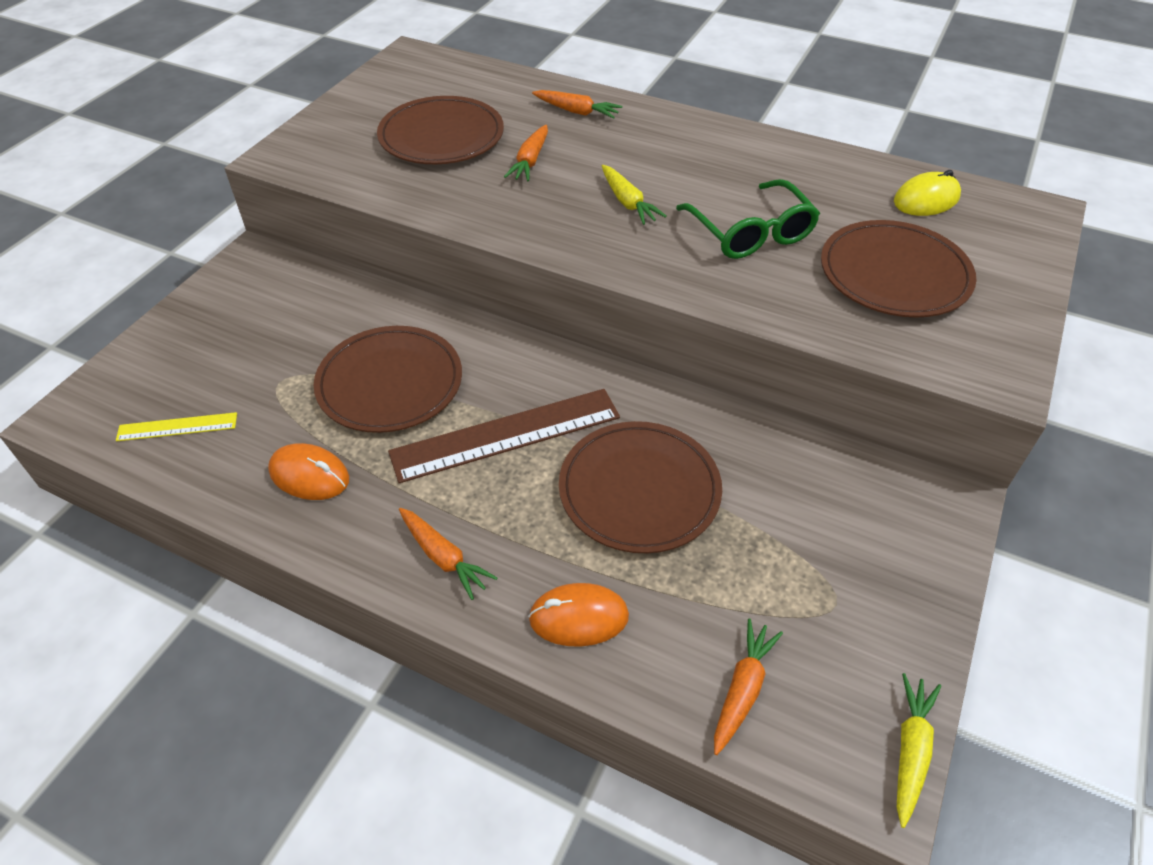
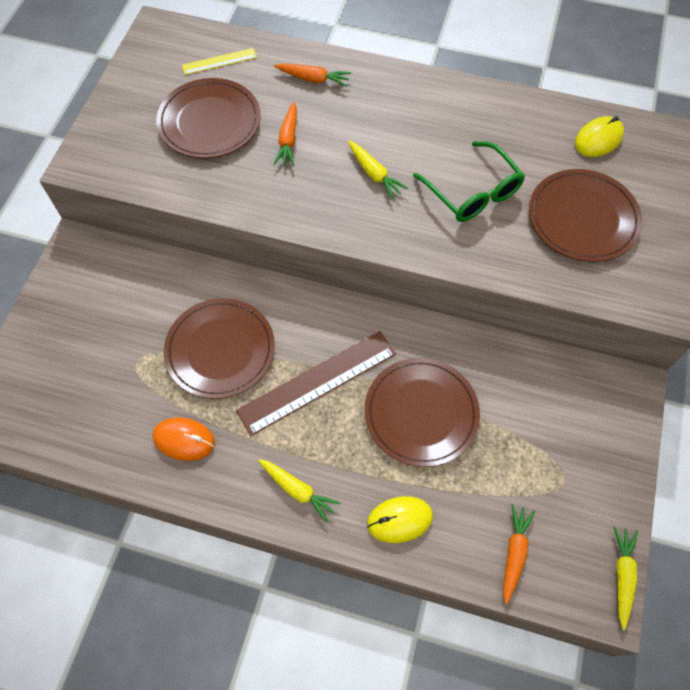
camera: 10 degrees left, 15 degrees up
yellow ruler [116,412,237,441] -> yellow ruler moved to [182,48,257,75]
orange carrot [399,508,498,600] -> yellow carrot [258,459,340,522]
orange mouse [528,583,629,647] -> yellow mouse [367,496,433,543]

